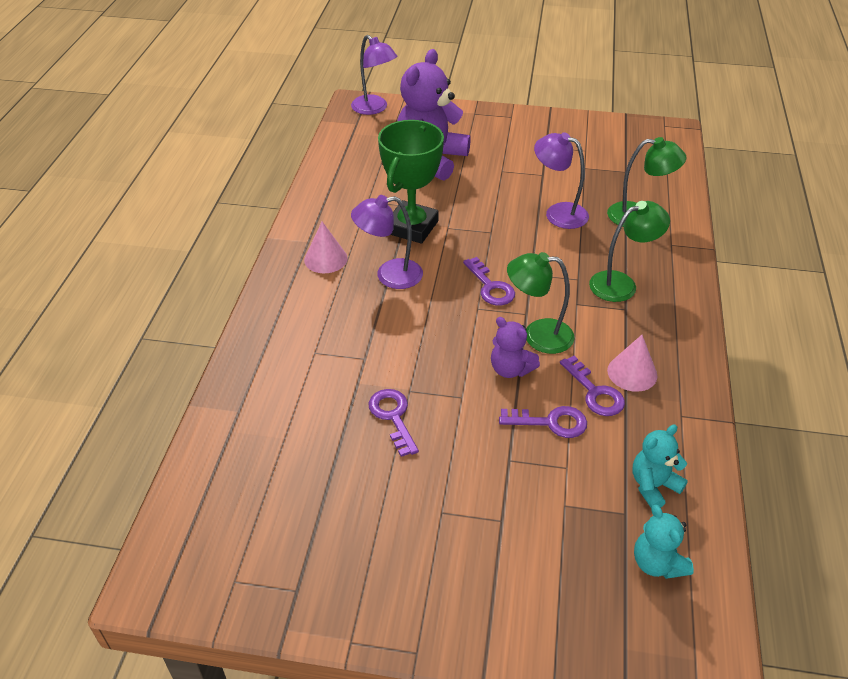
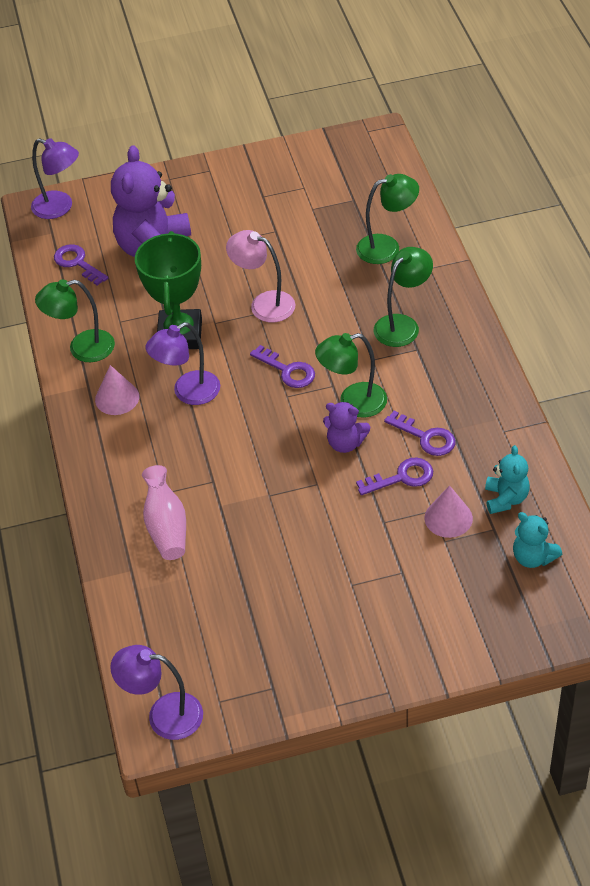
camera: 20 degrees left, 5 degrees up
purple key [369,389,419,457] -> purple key moved to [54,244,108,285]
purple lamp [534,132,589,229] -> purple lamp moved to [110,645,203,740]
pink cone [607,335,657,392] -> pink cone moved to [424,485,473,538]
turquoise teddy bear [632,424,688,509] -> turquoise teddy bear turned 150 degrees clockwise [485,445,530,514]
none -> green lamp [35,279,115,362]
none -> pink vase [142,465,186,560]
none -> pink lamp [226,230,296,322]

